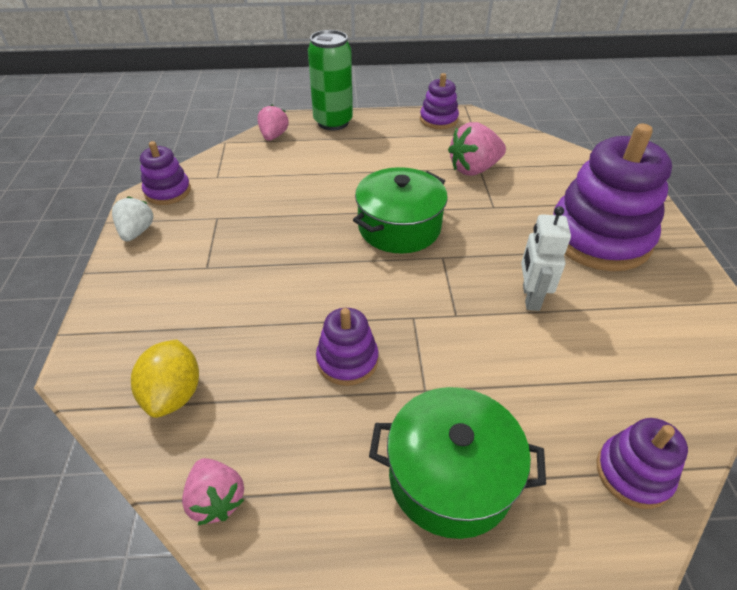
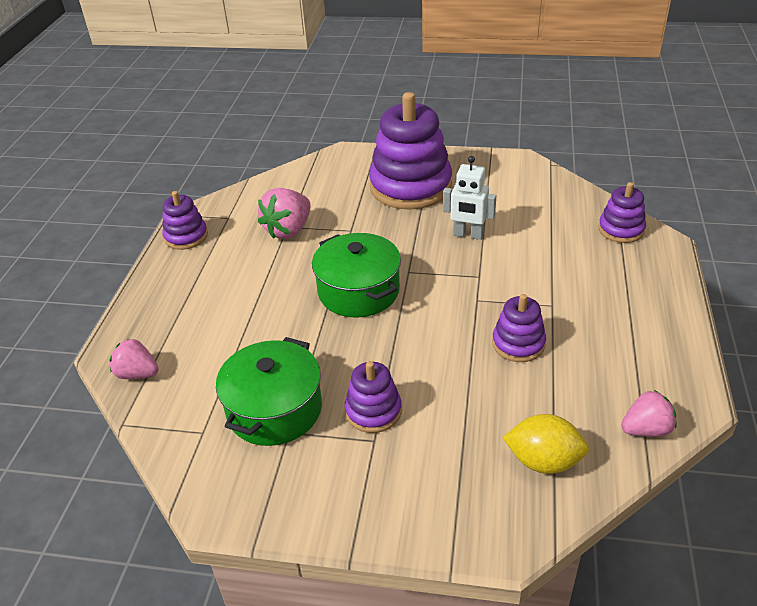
camera: 75 degrees left, 5 degrees down
white strawberry [112,196,154,241] -> none
purple stacking toy [140,141,191,205] -> purple stacking toy moved to [345,361,402,433]
green can [308,30,353,130] -> none
green pot [369,387,546,539] -> green pot moved to [216,337,322,446]
pink strawberry [448,122,506,176] -> pink strawberry turned 45 degrees clockwise [258,188,311,239]

